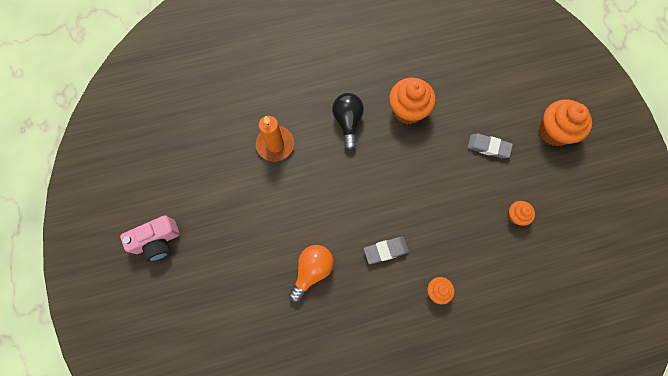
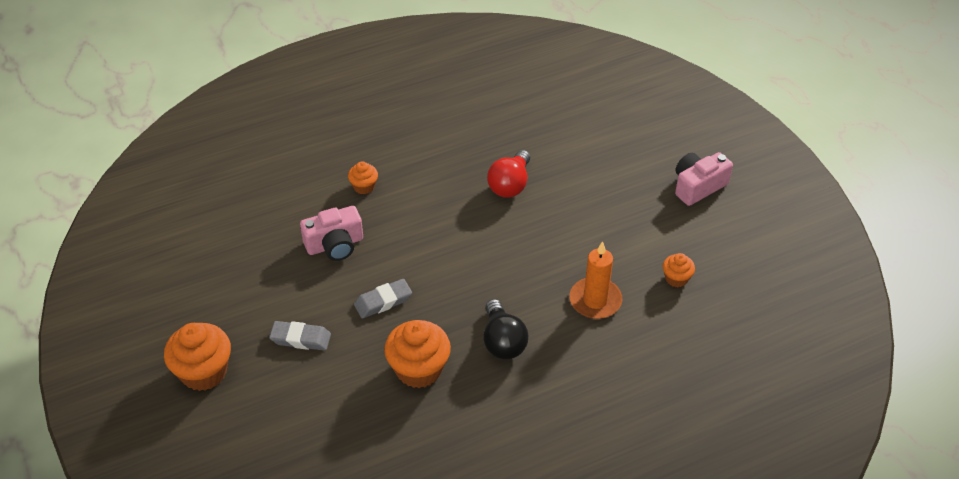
camera: 170 degrees right, 25 degrees down
orange light bulb [289,245,334,302] -> red light bulb [487,150,530,198]
grey eraser [364,237,409,264] -> grey eraser moved to [354,279,412,319]
orange cupcake [508,201,535,226] -> orange cupcake moved to [663,253,695,287]
none -> pink camera [300,206,363,261]

